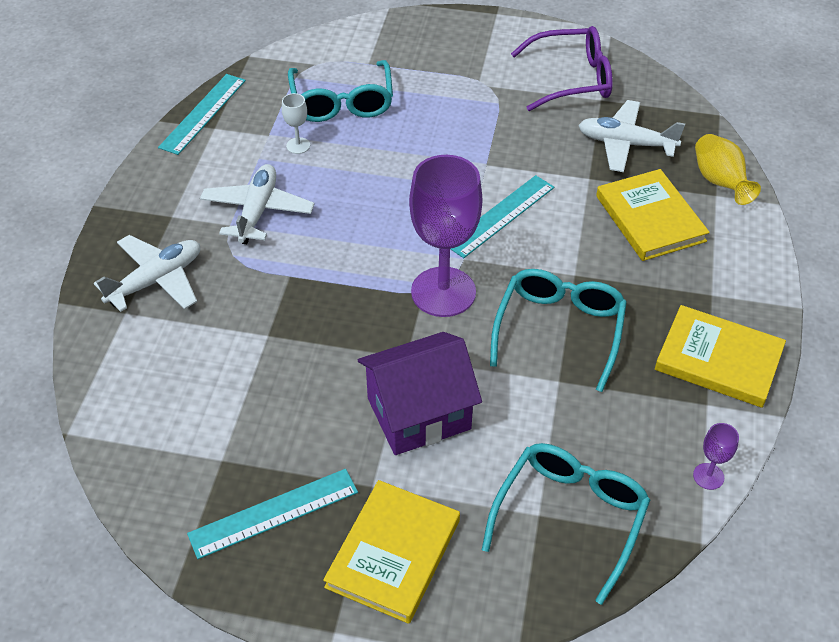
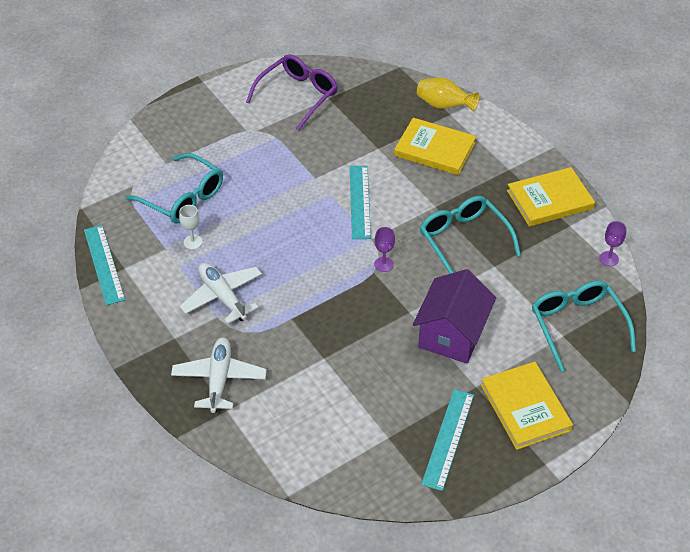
camera: 45 degrees left, 0 degrees up
purple goblet [409,155,482,317] -> purple goblet [374,227,395,272], size x0.41
white plane [578,100,685,172] -> none

